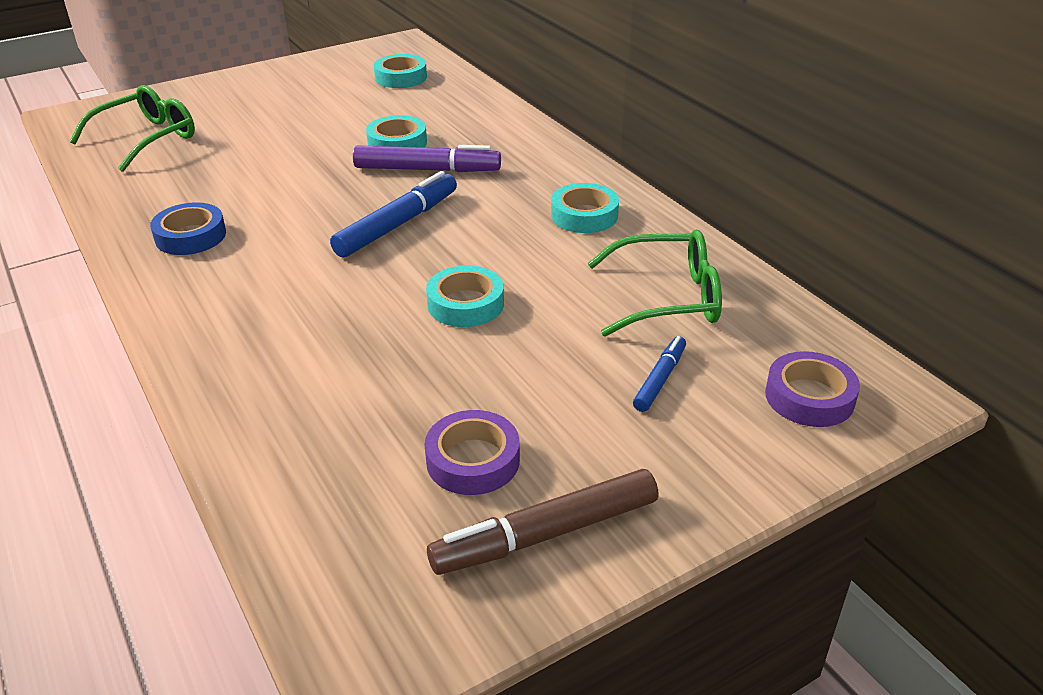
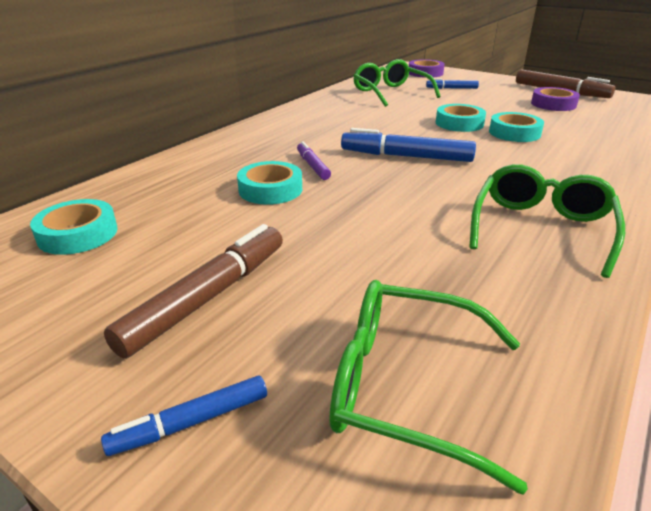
camera: 115 degrees left, 5 degrees down
blue tape [150,202,226,255] -> green glasses [469,164,625,278]
purple marker [353,145,501,172] -> purple marker [297,141,331,180], size x0.56
turquoise tape [551,183,619,233] -> turquoise tape moved to [489,112,544,142]
none -> blue marker [101,375,267,456]
none -> brown marker [104,224,283,359]

